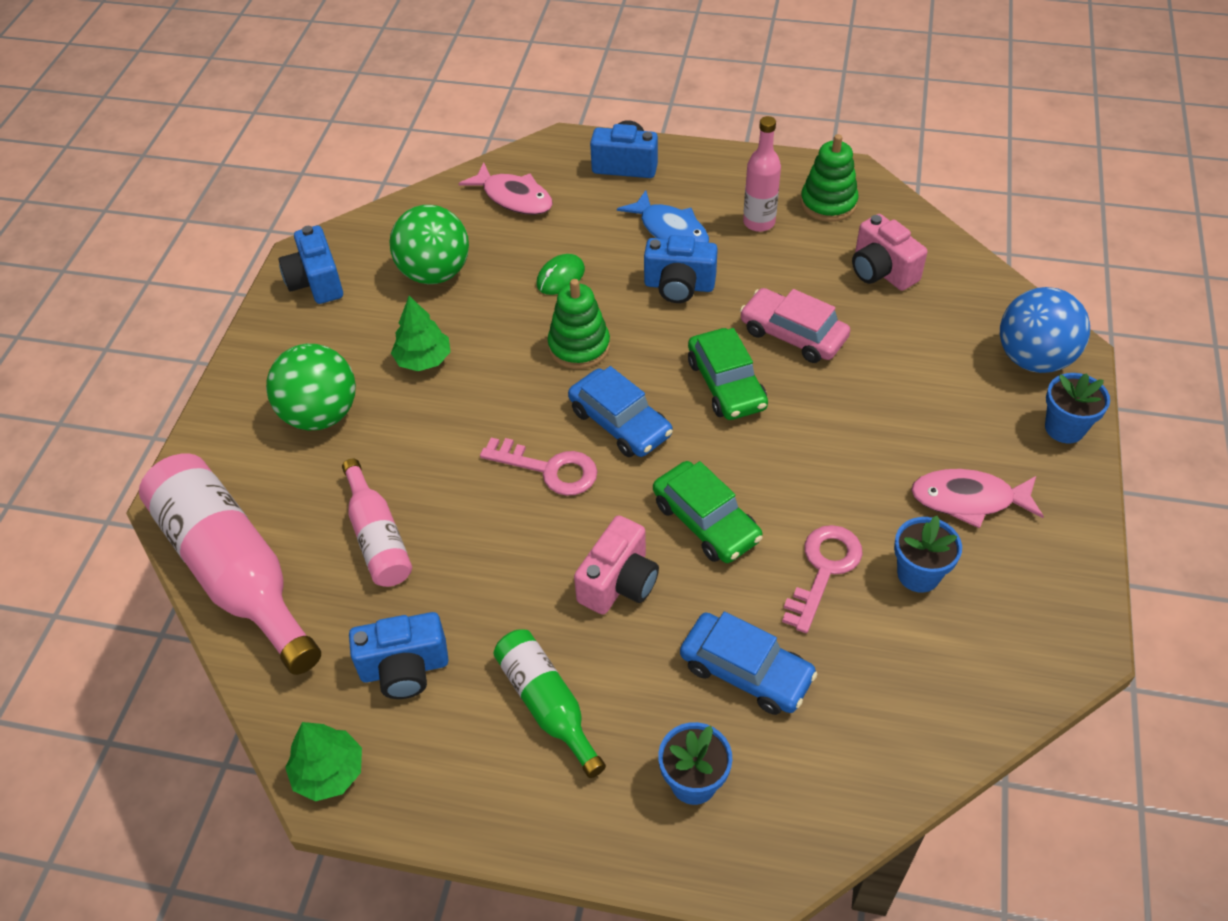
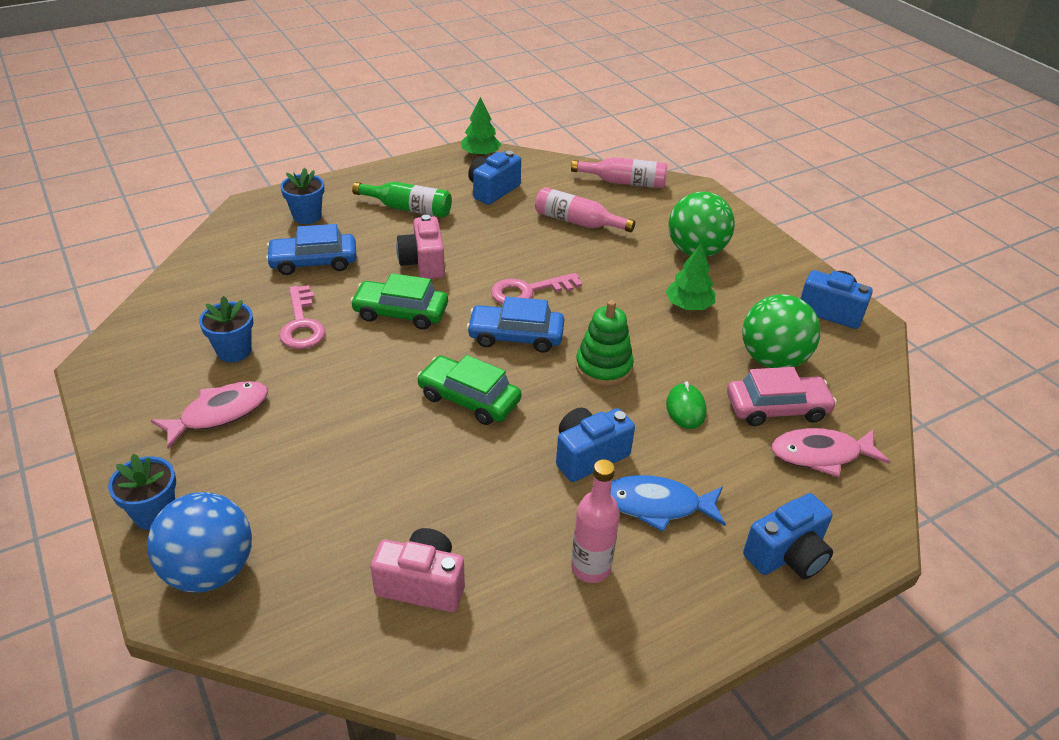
camera: 135 degrees right, 10 degrees down
pink bottle [139,453,321,675] -> pink bottle [571,157,668,188], size x0.56
pink car [740,288,850,363] -> pink car moved to [727,367,837,426]
green stacking toy [800,134,859,222] -> none

